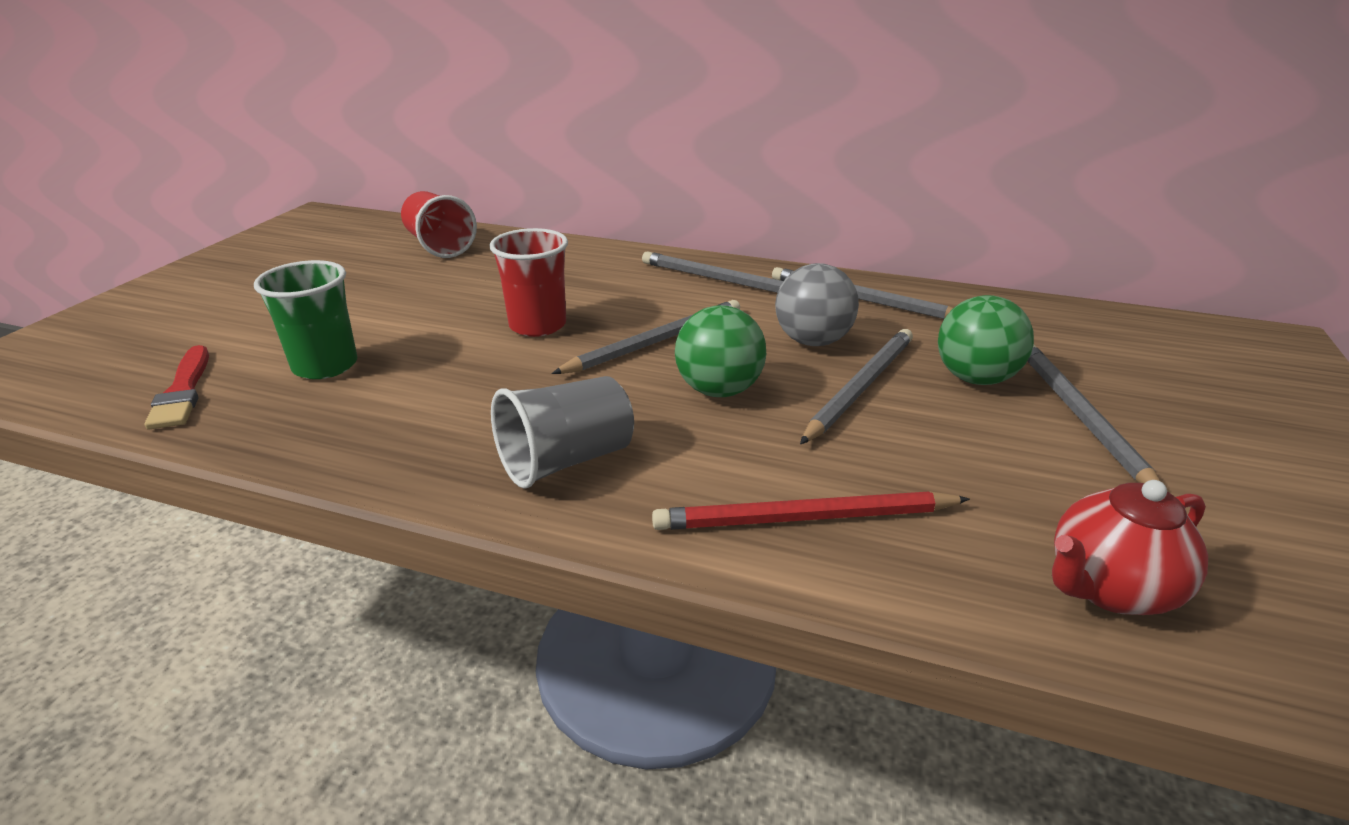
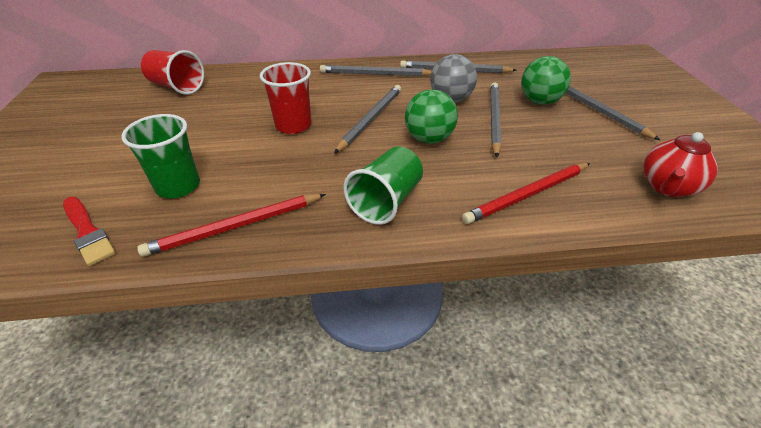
camera: 25 degrees left, 10 degrees up
grey cup [491,376,634,489] -> green cup [343,146,423,225]
none -> red pencil [137,194,326,257]

